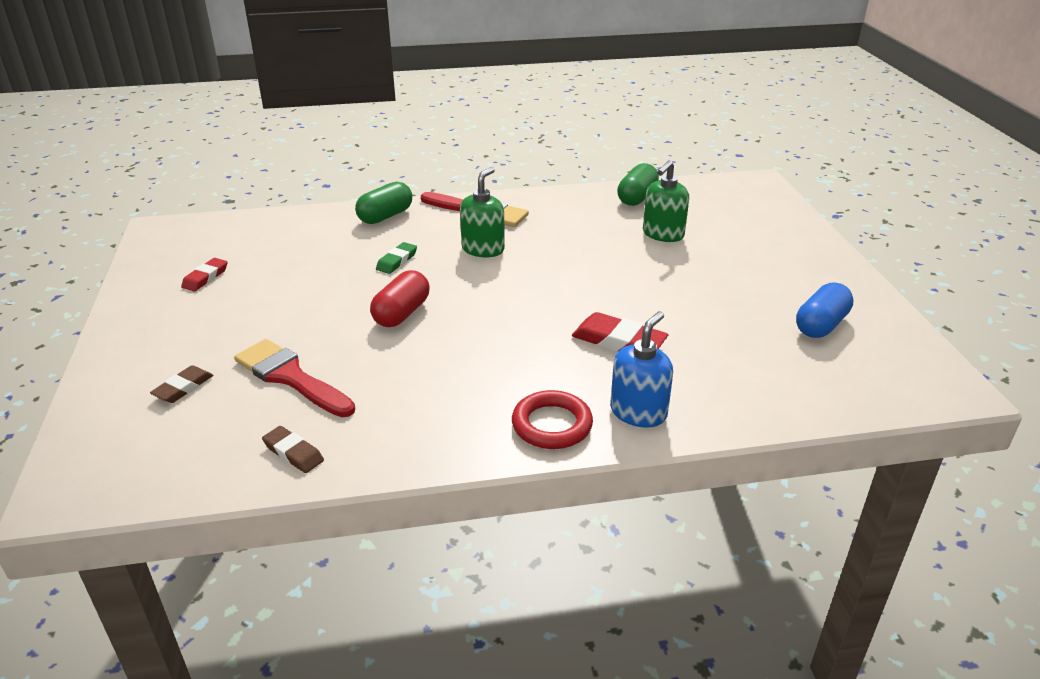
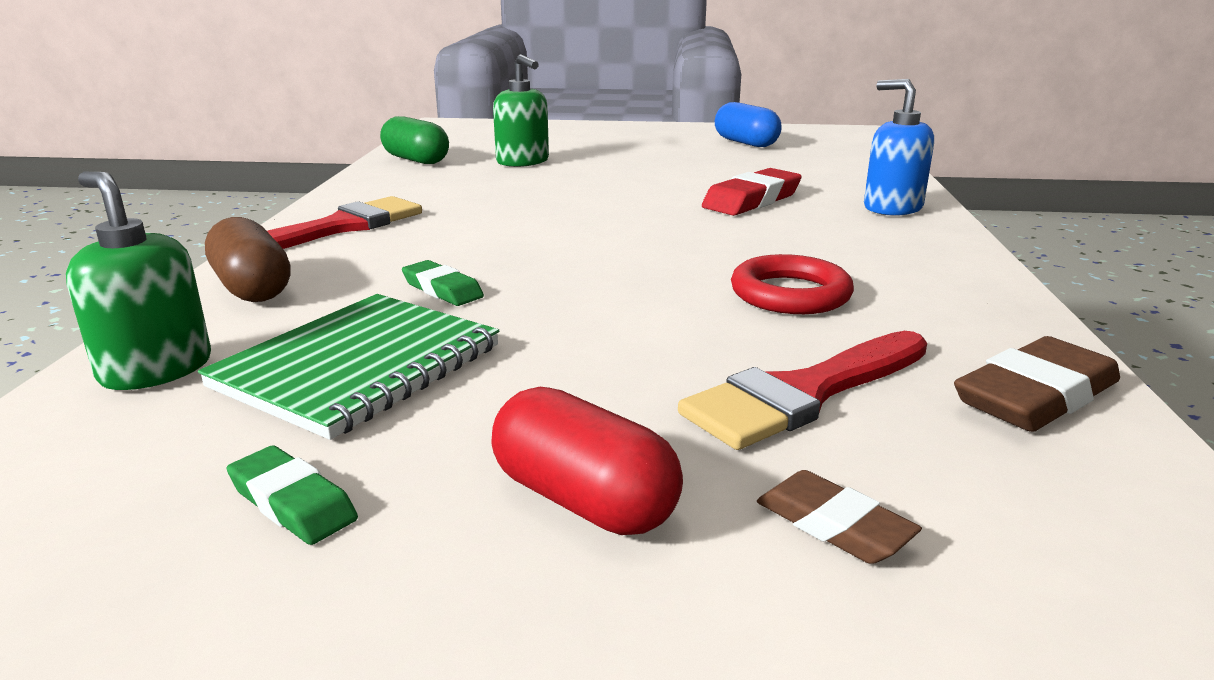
camera: 75 degrees left, 10 degrees down
red eraser [181,258,227,291] -> green eraser [226,445,358,545]
brown eraser [262,426,324,473] -> brown eraser [954,336,1120,432], size x1.64
green capsule [355,181,412,224] -> brown capsule [205,217,291,302]
red capsule [370,270,430,327] -> red capsule moved to [491,387,683,535]
green soap dispenser [460,167,505,257] -> green soap dispenser moved to [66,172,211,390]
red ring [512,390,593,449] -> red ring moved to [731,254,854,314]
none -> green notebook [198,294,499,440]

